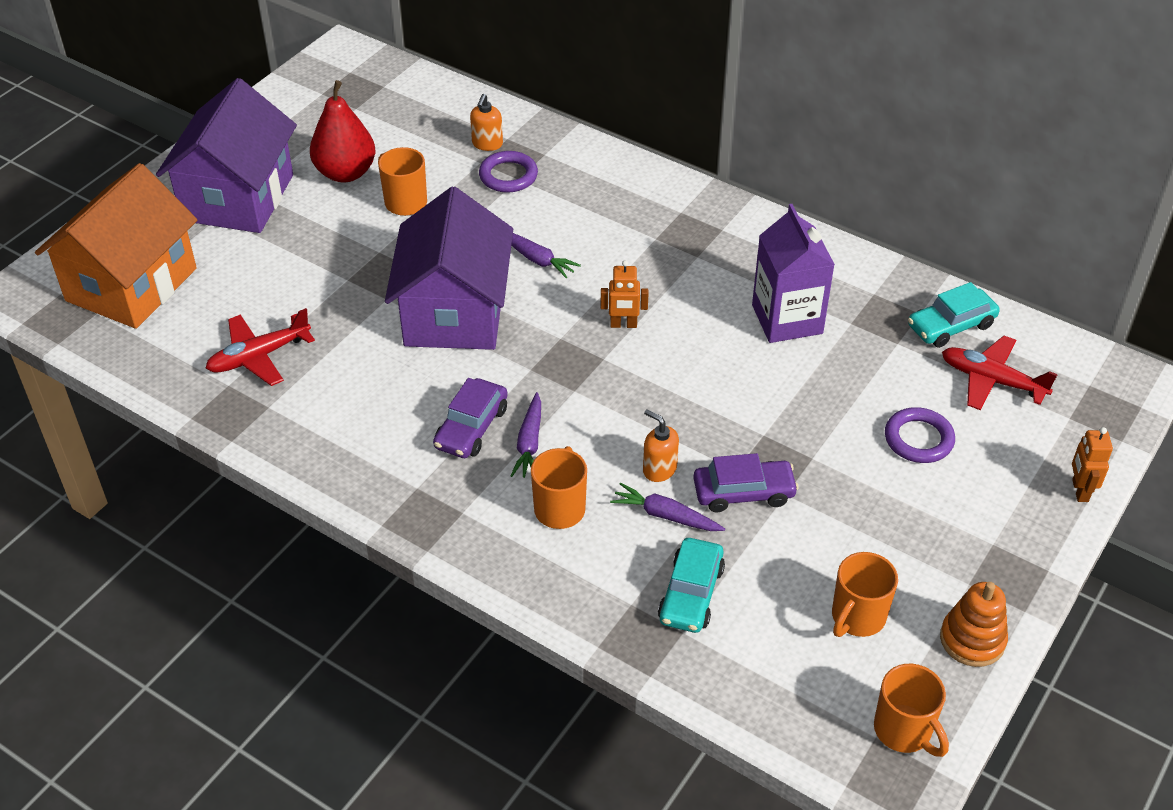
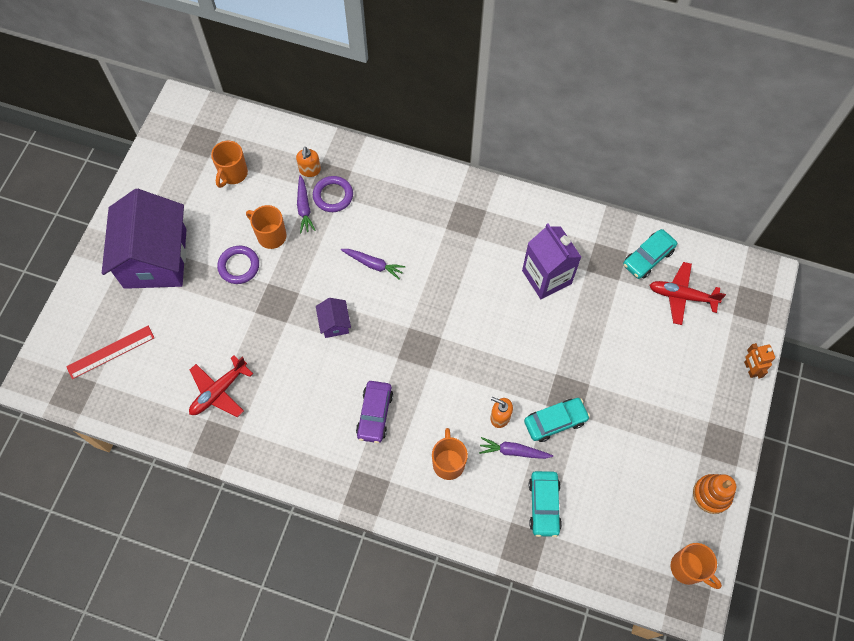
camera: 15 degrees left, 20 degrees up
orange house [35,163,198,329] -> red ruler [66,326,154,379]
red pear [310,80,375,182] -> none
purple house [385,187,513,350] -> purple house [316,298,351,338], size x0.40
purple carrot [510,392,541,478] -> purple carrot moved to [297,175,316,233]
orange robot [601,260,649,328] -> none
purple car [693,453,799,512] -> turquoise car [524,398,590,442]
orange mug [832,552,898,637] -> orange mug moved to [211,141,248,188]
purple ring [885,407,955,463] -> purple ring moved to [217,246,259,284]

